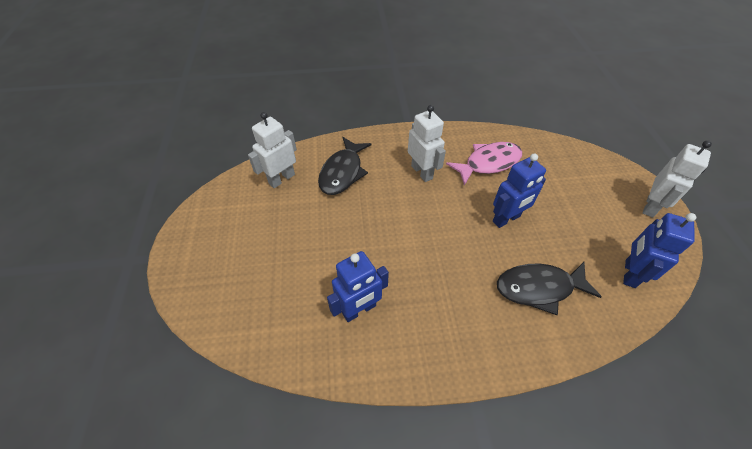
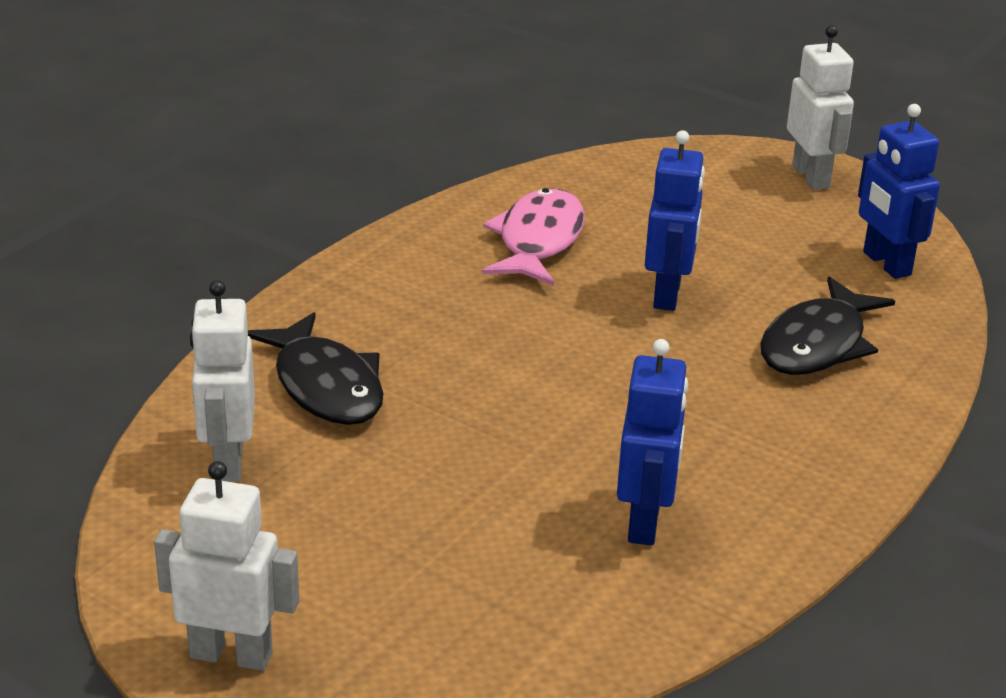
camera: 50 degrees left, 20 degrees down
white robot [408,105,446,182] -> white robot moved to [154,461,299,671]

